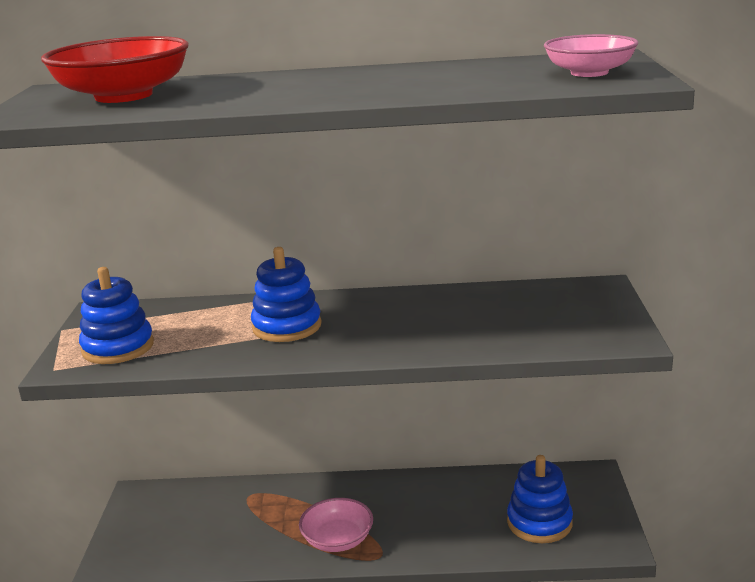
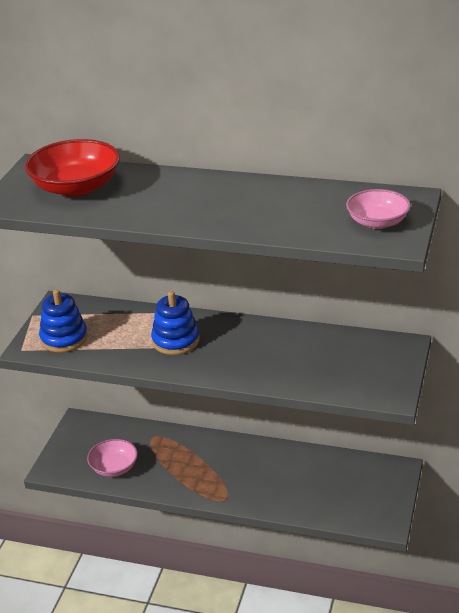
camera: 15 degrees right, 10 degrees up
pink bowl [299,498,373,552] -> pink bowl moved to [87,439,138,477]
blue stacking toy [507,455,573,543] -> none

